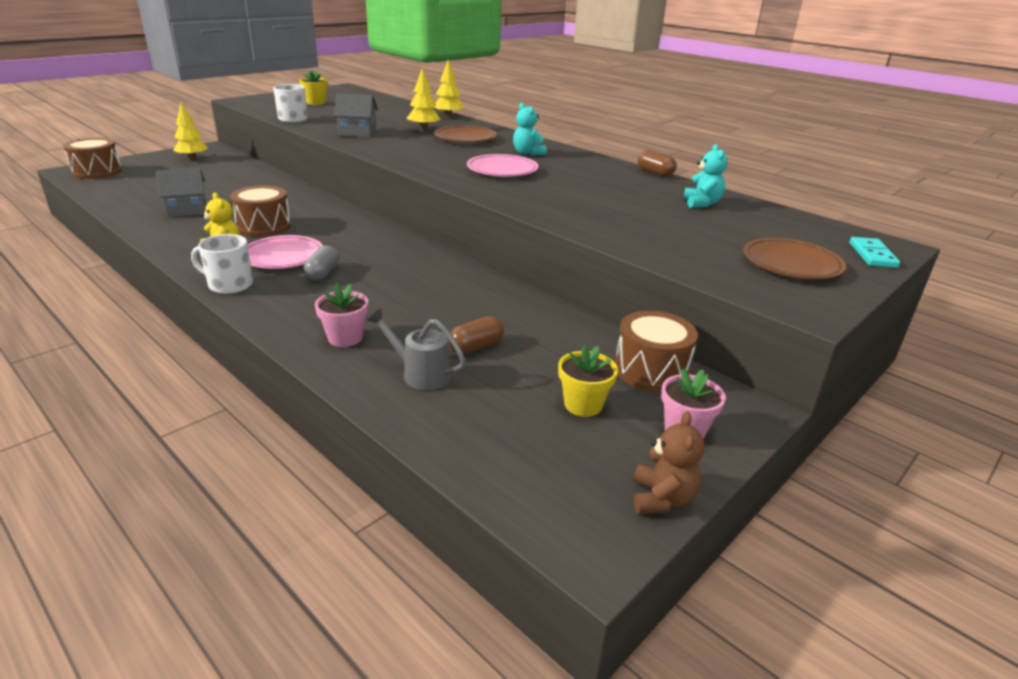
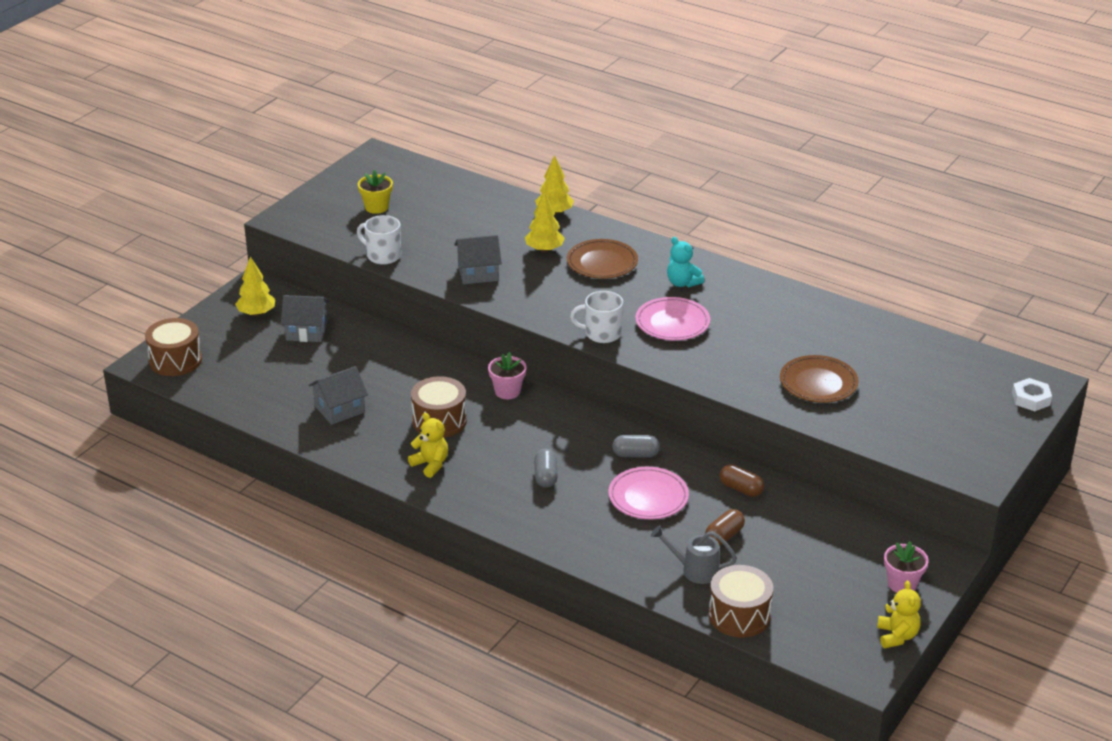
camera: 10 degrees left, 5 degrees up
white mug [191,234,253,294] -> white mug moved to [570,291,623,343]
pink plate [248,235,323,269] -> pink plate moved to [608,467,689,519]
pink flower pot [315,283,368,347] -> pink flower pot moved to [488,352,527,399]
yellow flower pot [558,345,618,417] -> none
brown drum [615,311,698,392] -> brown drum moved to [709,565,773,638]
brown teddy bear [634,411,705,514] -> yellow teddy bear [877,581,921,648]
brown capsule [638,150,677,176] -> brown capsule moved to [719,464,765,497]
turquoise teddy bear [683,144,728,208] -> none
brown plate [743,238,846,279] -> brown plate moved to [780,355,859,403]
turquoise domino [850,237,900,268] -> white nut [1012,378,1052,411]
none -> grey house [281,295,329,342]
none -> grey capsule [612,435,660,458]

